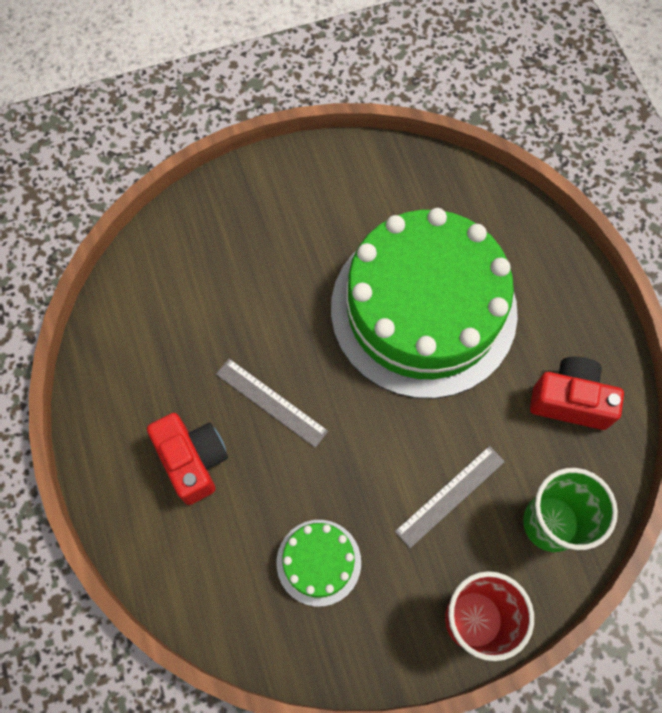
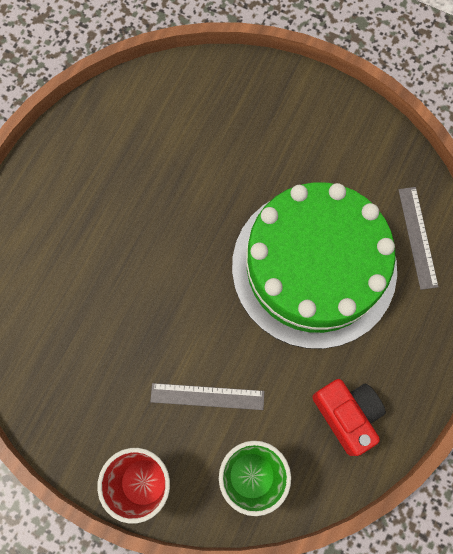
camera: 45 degrees right, 5 degrees up
red camera [147,413,228,505] -> none
grey ruler [216,359,328,448] -> grey ruler moved to [398,187,439,290]
green cake [277,520,361,607] -> none

